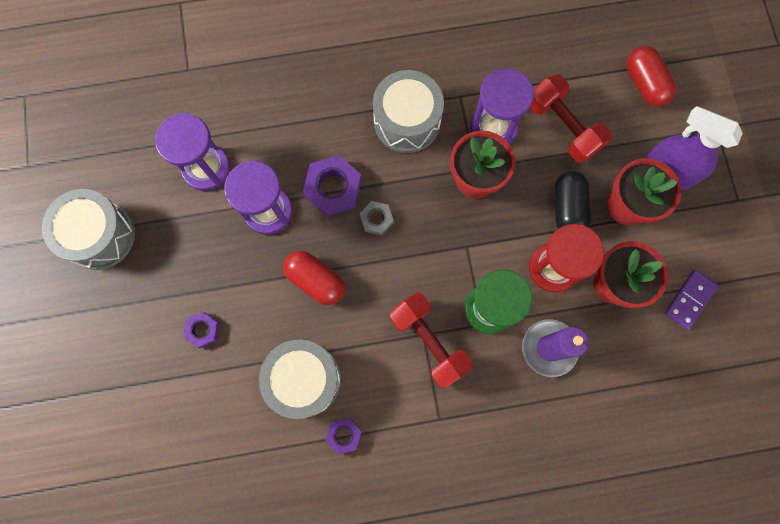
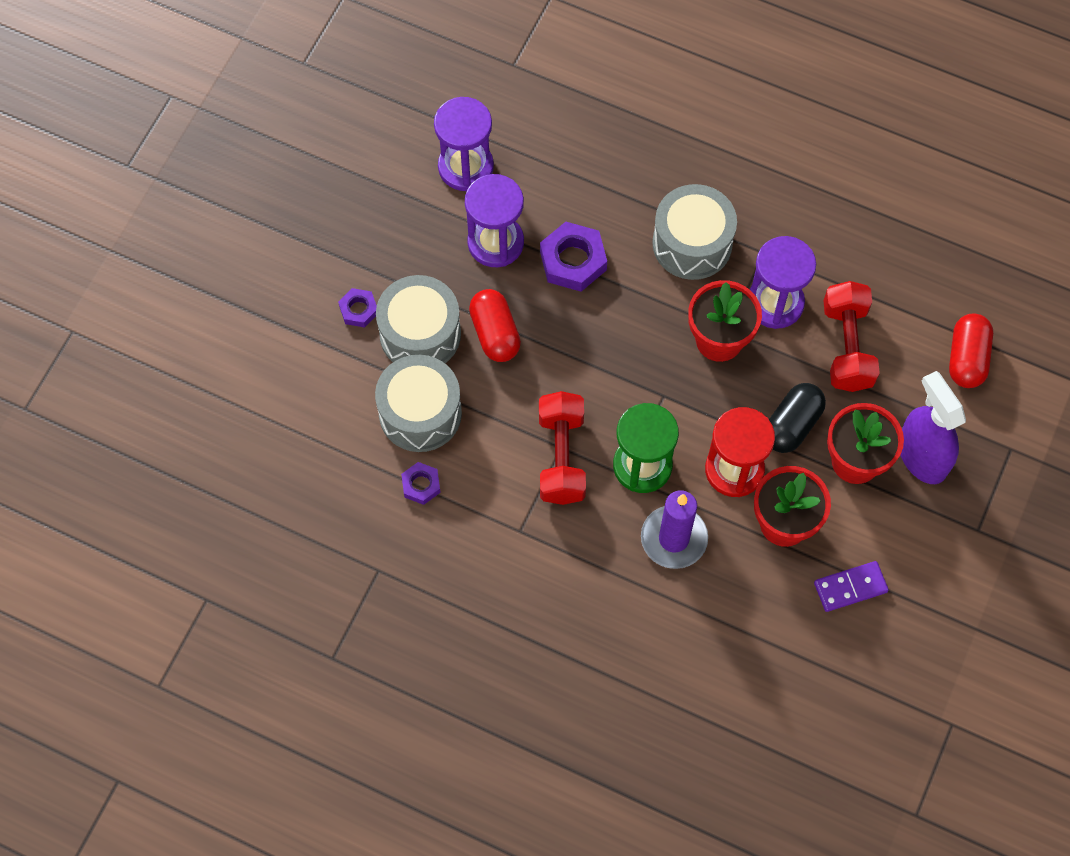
camera: 35 degrees right, 10 degrees down
grey drum [42,189,135,270] -> grey drum moved to [376,275,461,363]
grey nut [360,201,394,235] -> none

